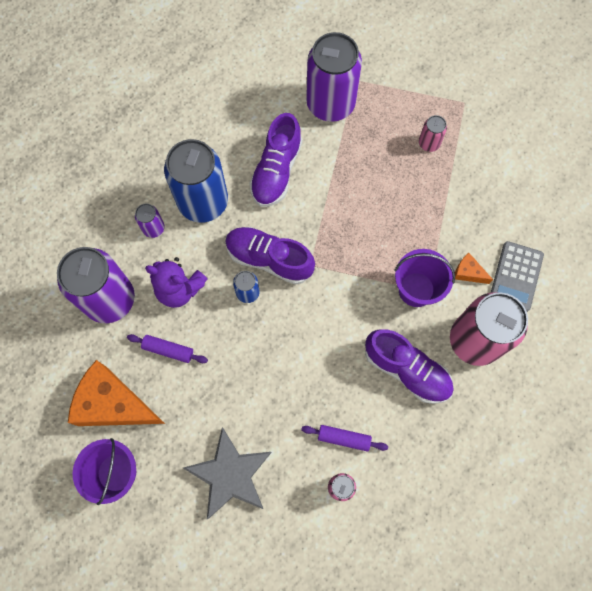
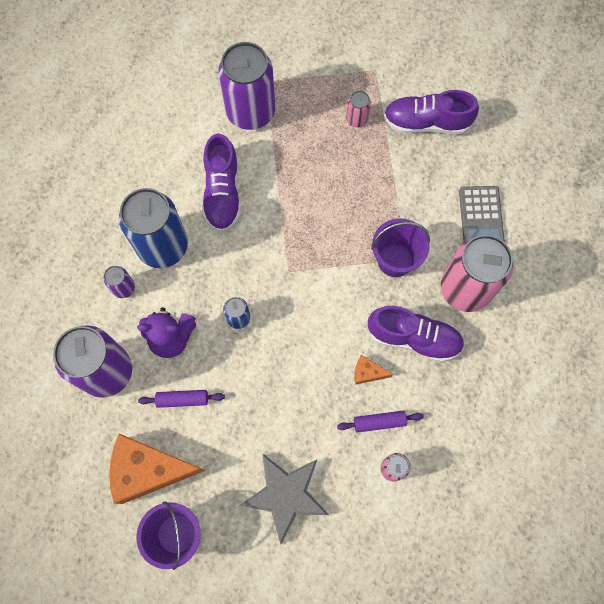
camera: 20 degrees left, 0 degrees up
purple shoe [225,227,315,285] -> purple shoe moved to [384,90,479,134]
orange cheese [455,253,493,284] -> orange cheese moved to [355,355,393,385]

